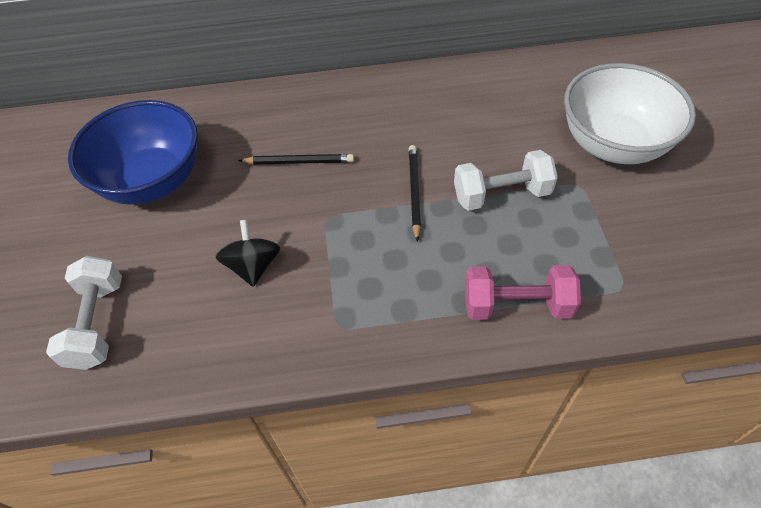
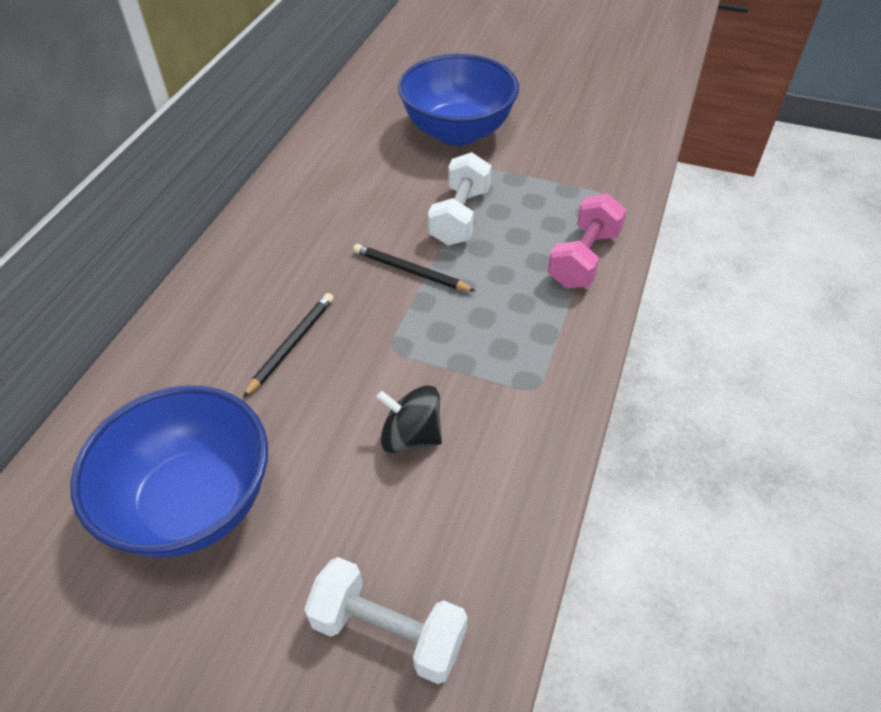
camera: 65 degrees left, 5 degrees down
white bowl [564,63,696,164] -> blue bowl [398,54,519,146]

